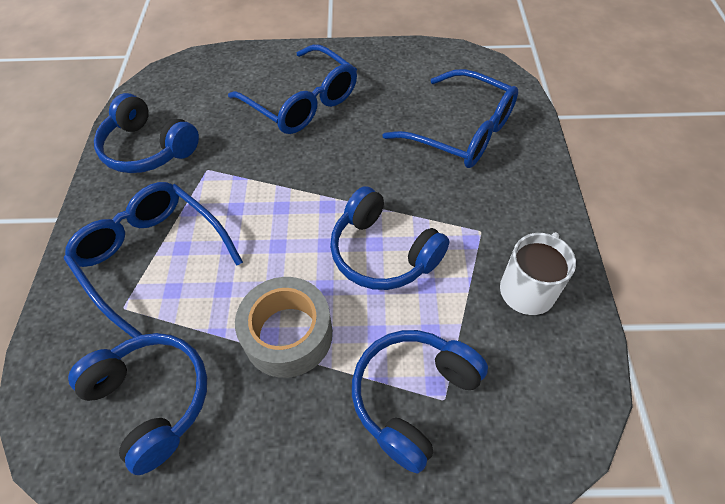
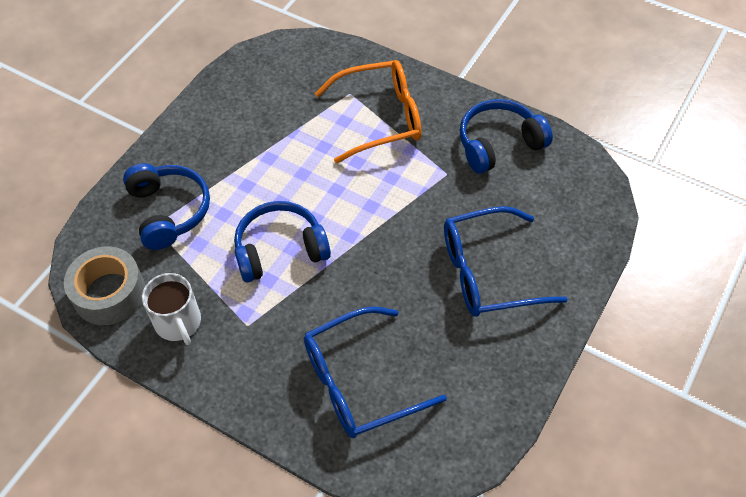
camera: 120 degrees right, 0 degrees up
blue glasses [64,182,243,338] -> orange glasses [315,60,421,163]
blue headphones [68,333,207,475] -> none
grey tape [235,277,333,378] -> grey tape moved to [64,246,145,325]

